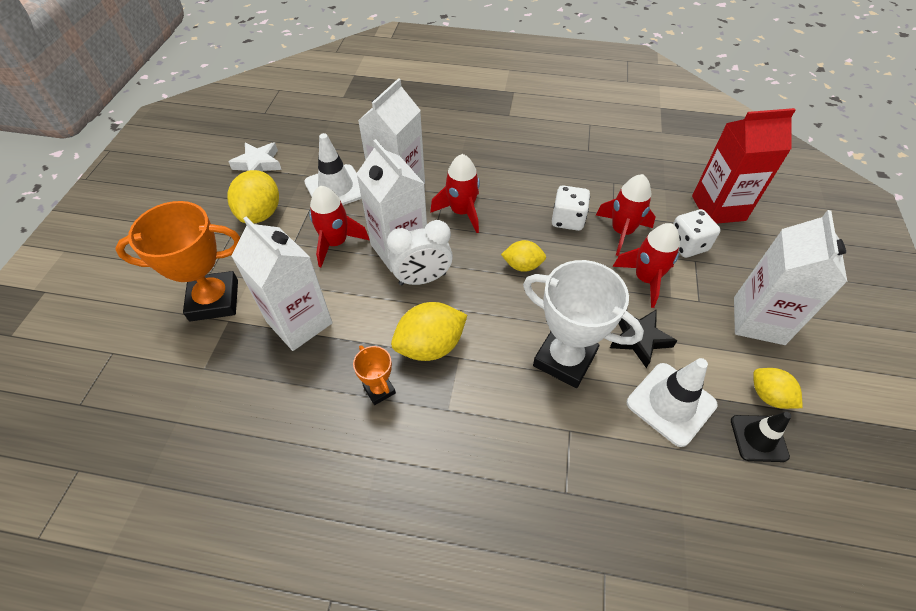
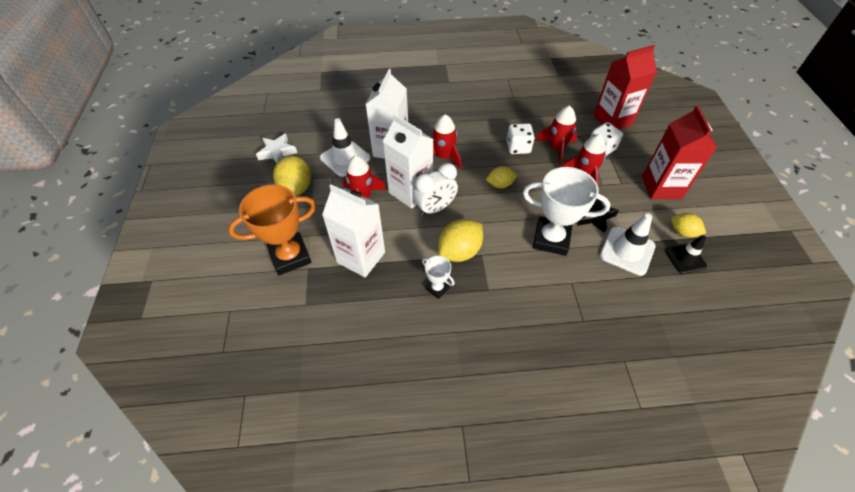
camera: 15 degrees left, 0 degrees up
orange trophy [353,345,396,405] -> white trophy [422,256,455,299]
white carton [734,210,847,345] -> red carton [642,106,717,199]

